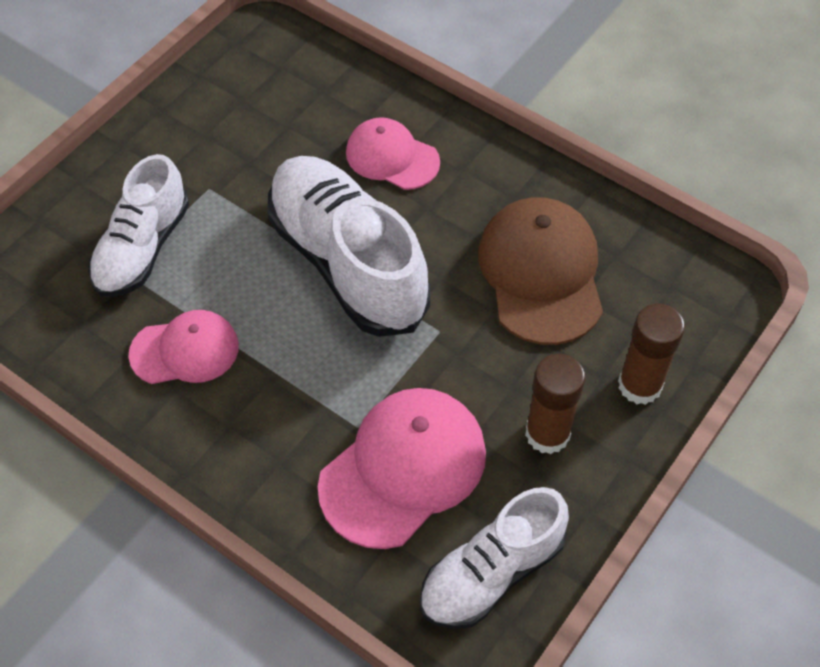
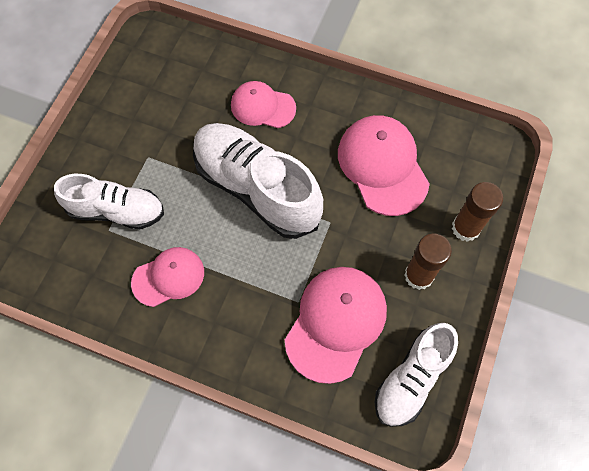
camera: 15 degrees left, 10 degrees up
white shoe [88,154,189,297] -> white shoe turned 90 degrees counterclockwise [54,174,164,229]
brown cap [478,197,603,345] -> pink cap [338,115,430,216]

